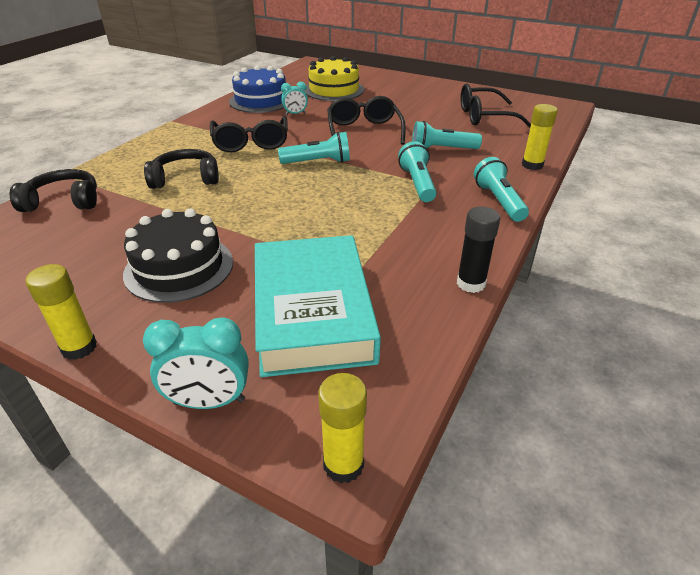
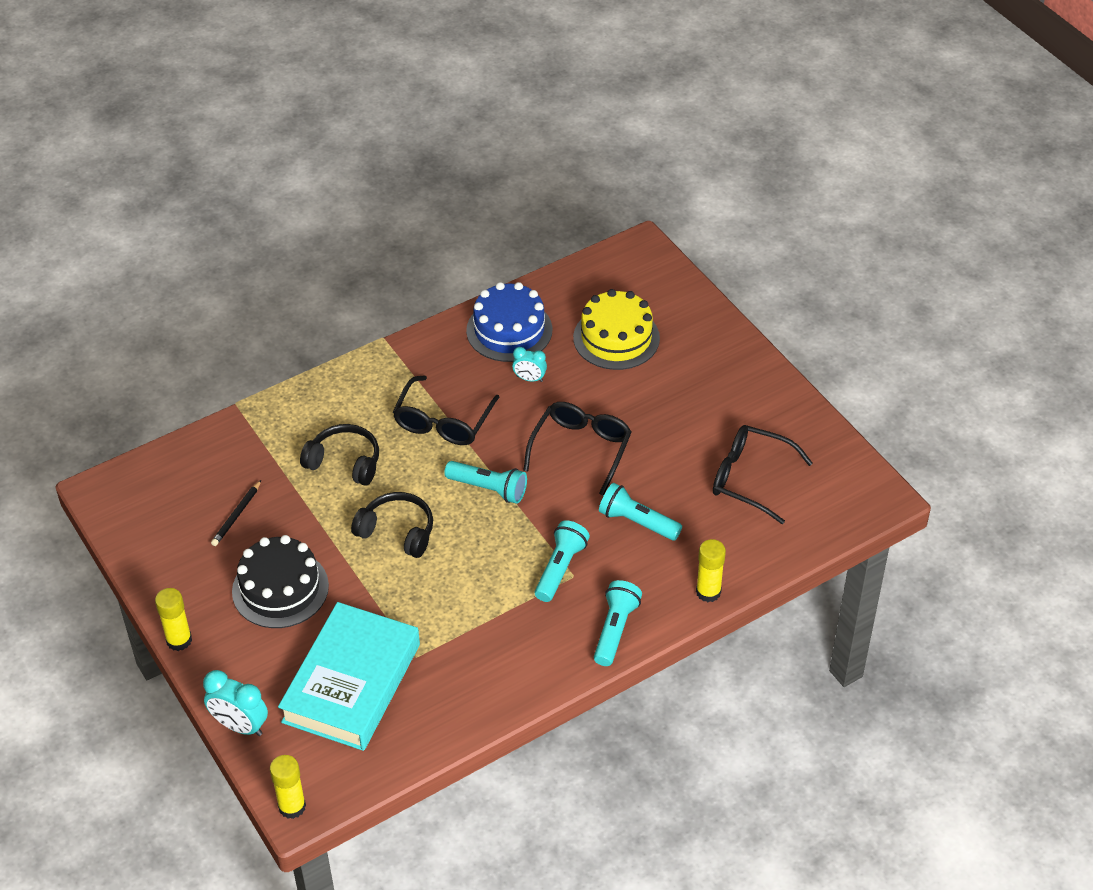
camera: 30 degrees right, 10 degrees up
black headphones [10,169,97,212] -> black headphones moved to [351,492,433,558]
black glue stick [457,207,500,293] -> none
none -> black pencil [211,480,261,546]

